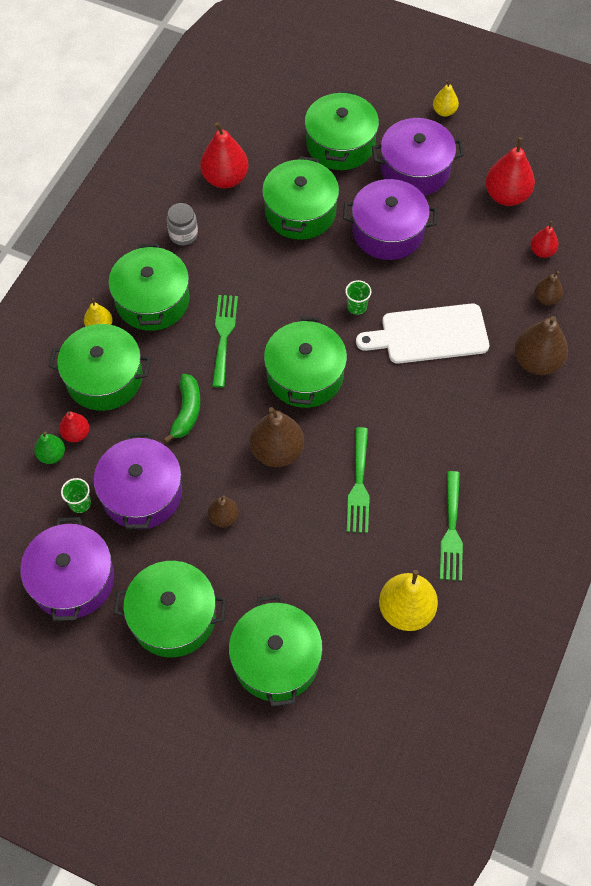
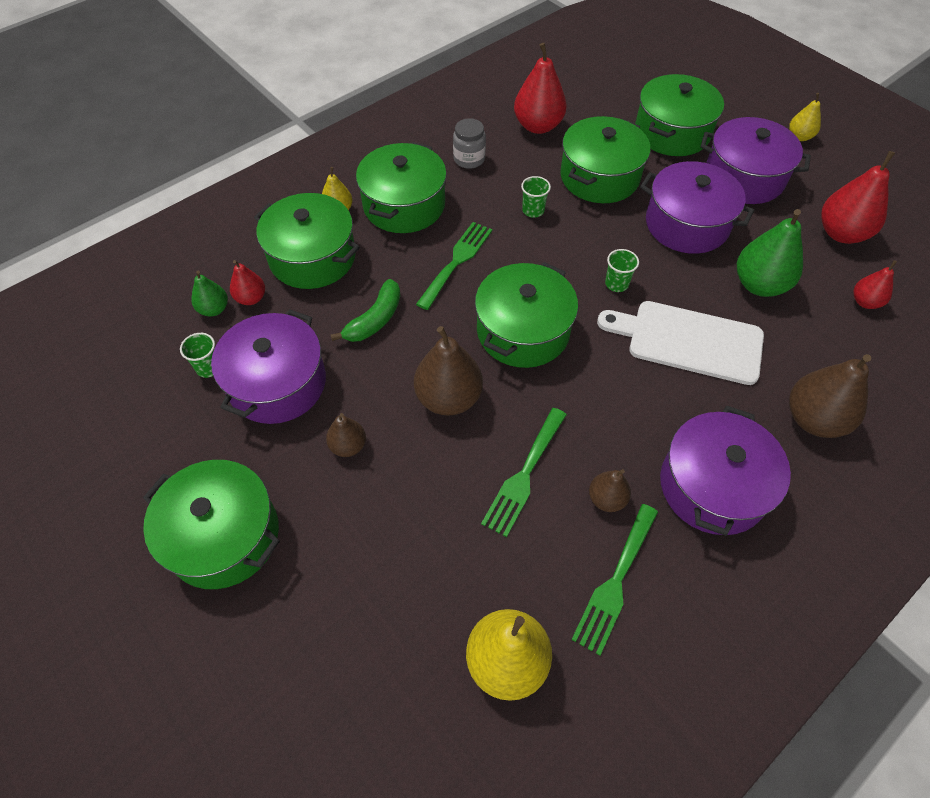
camera: 25 degrees right, 5 degrees down
purple pot [20,517,114,621] -> purple pot moved to [660,406,791,536]
green pot [229,594,323,707] -> none
brown pear [534,271,563,305] -> brown pear moved to [589,469,631,512]
none -> green cup [521,176,551,218]
none -> green pear [737,209,803,297]

